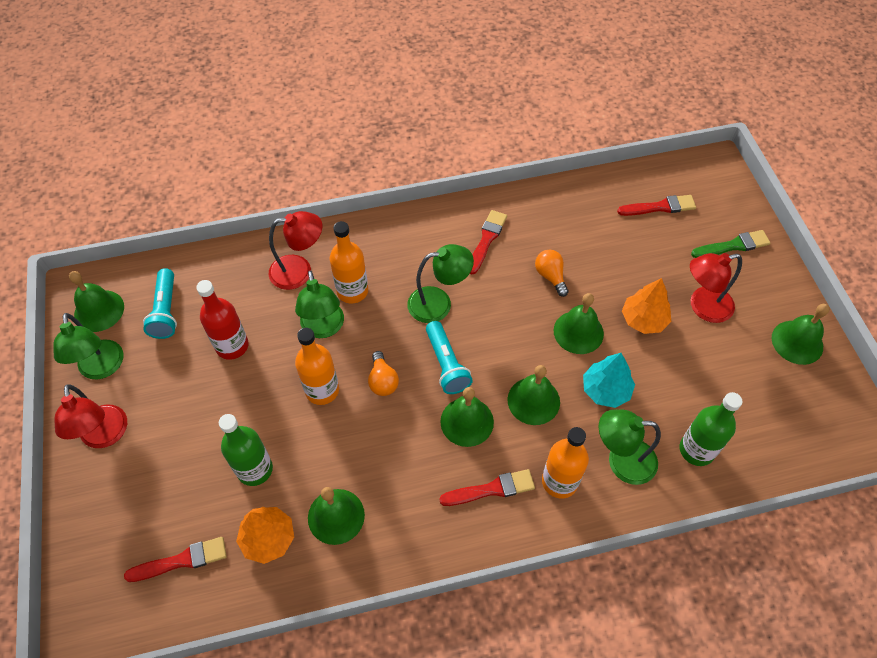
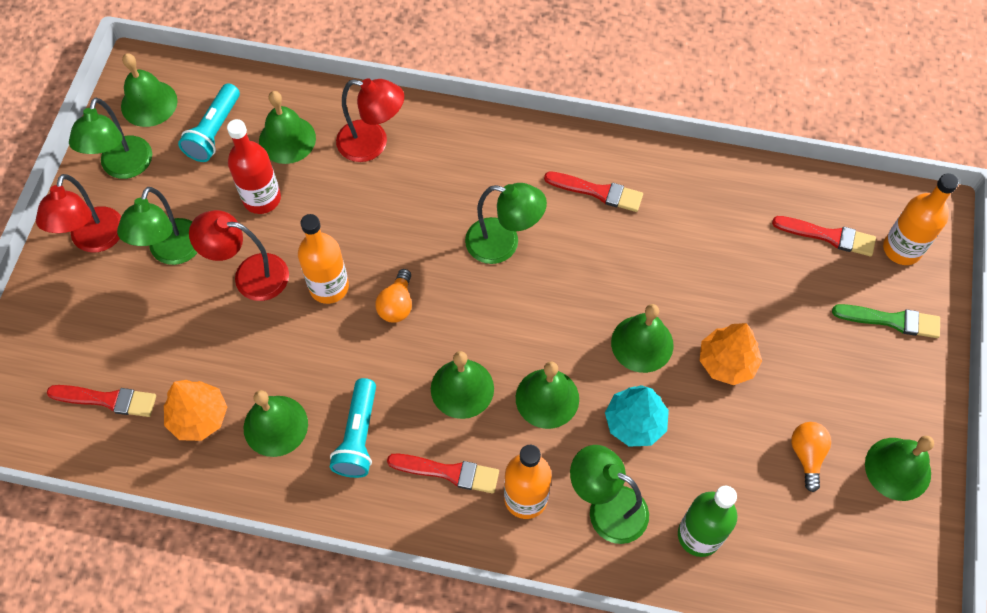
camera: 25 degrees right, 5 degrees up
green bottle [219,414,273,486] -> none
green lamp [295,271,344,338] -> green lamp moved to [117,187,197,265]
orange bottle [329,221,368,303] -> orange bottle moved to [883,173,959,265]
turquoise flashlight [426,321,473,394] -> turquoise flashlight moved to [330,378,376,478]
red brush [470,210,507,274] -> red brush turned 60 degrees clockwise [544,171,643,212]
orange light bulb [535,249,569,297] -> orange light bulb moved to [791,422,831,492]
red lamp [690,253,742,323] -> red lamp moved to [189,210,289,301]
none -> green bell [259,91,316,164]

